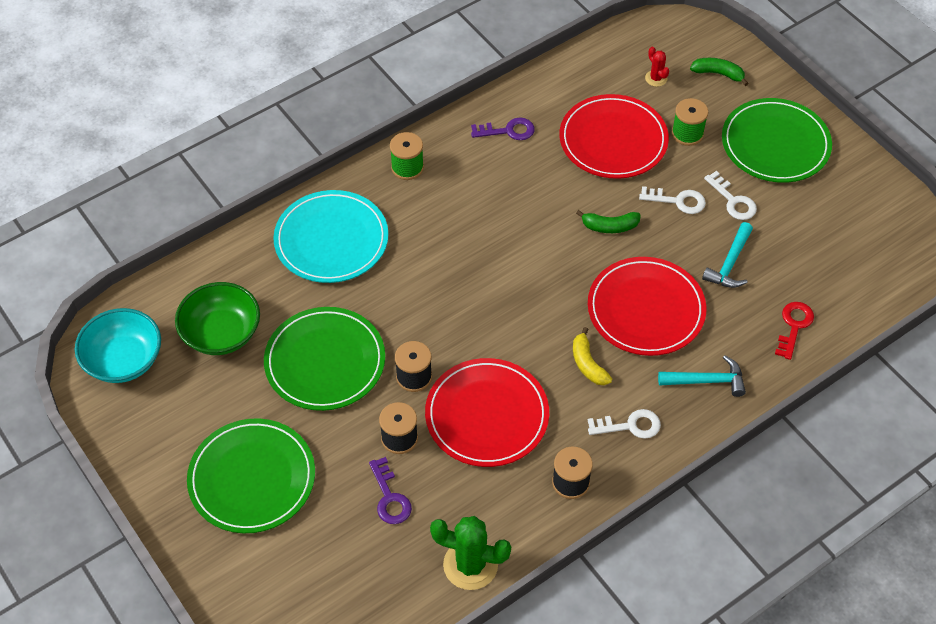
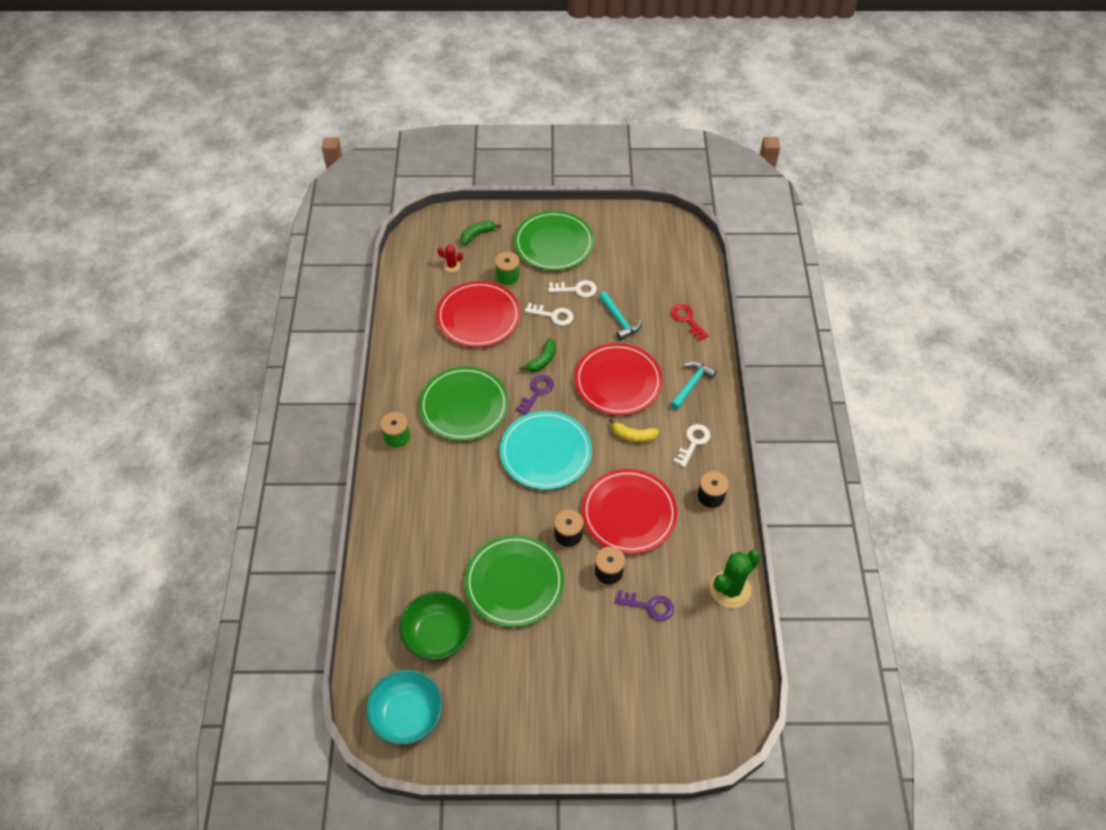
camera: 55 degrees left, 0 degrees up
green plate [187,418,315,533] -> green plate moved to [419,367,509,441]
turquoise plate [273,190,388,283] -> turquoise plate moved to [500,411,592,490]
purple key [471,118,535,140] -> purple key moved to [516,375,554,415]
white key [639,186,706,214] -> white key turned 60 degrees clockwise [525,303,573,326]

